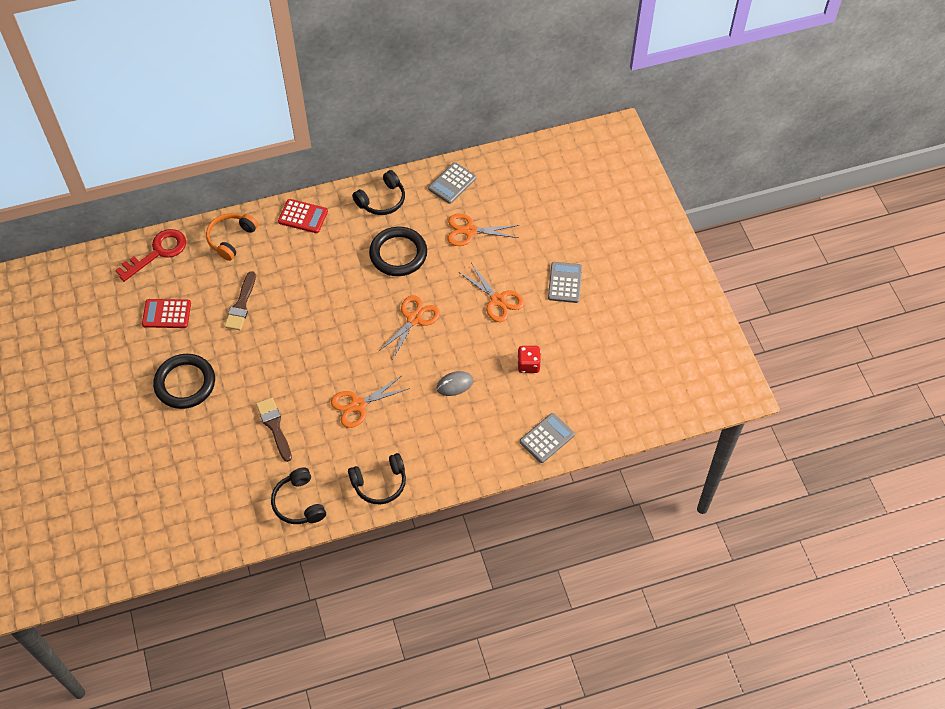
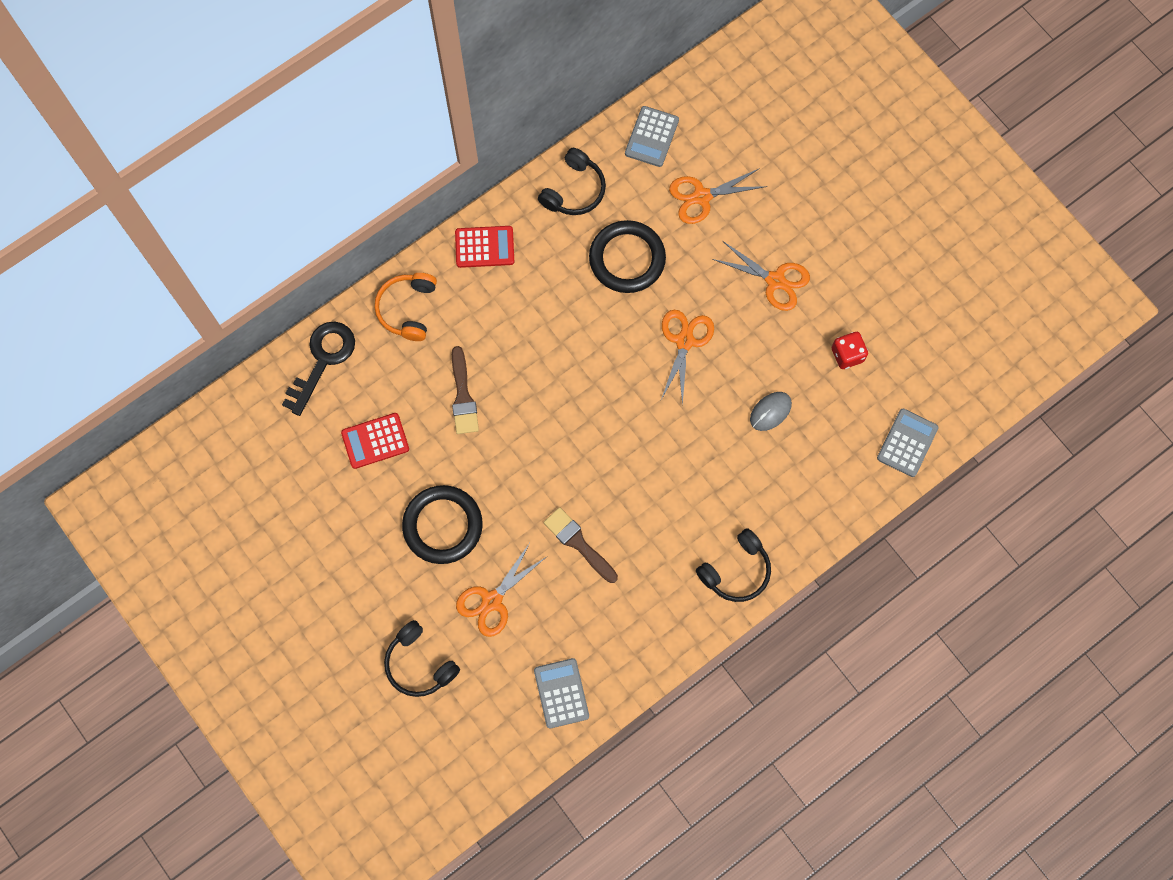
camera: 20 degrees left, 15 degrees up
red key [115,229,186,282] -> black key [282,322,355,416]
black headphones [271,467,326,524] -> black headphones moved to [384,620,460,697]
orange scissors [331,376,410,428] -> orange scissors moved to [456,543,546,637]
grey calculator [548,262,582,303] -> grey calculator moved to [534,658,589,729]

